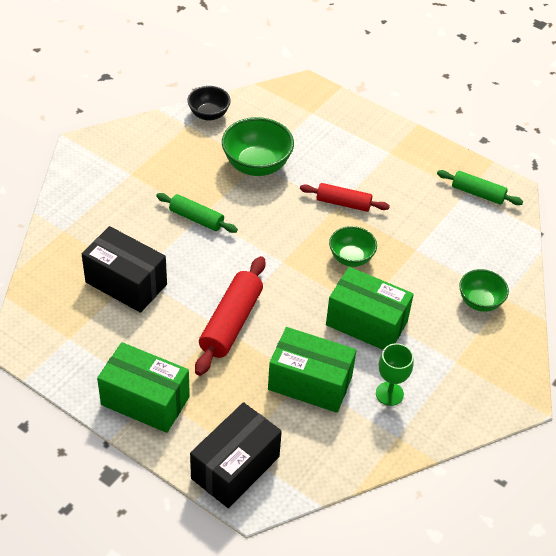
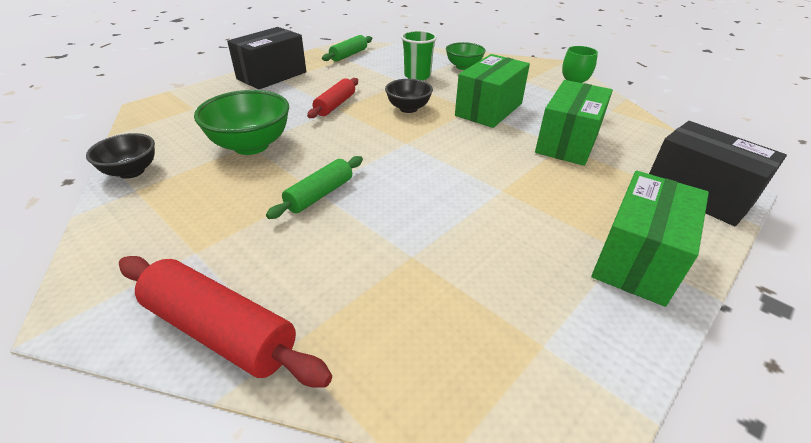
camera: 80 degrees left, 10 degrees down
black box [82,226,167,313] -> black box moved to [227,27,306,89]
red rolling pin [195,256,265,376] -> red rolling pin moved to [119,256,332,388]
green bowl [329,226,377,267] -> black bowl [385,79,433,113]
none -> green cup [401,30,437,80]

